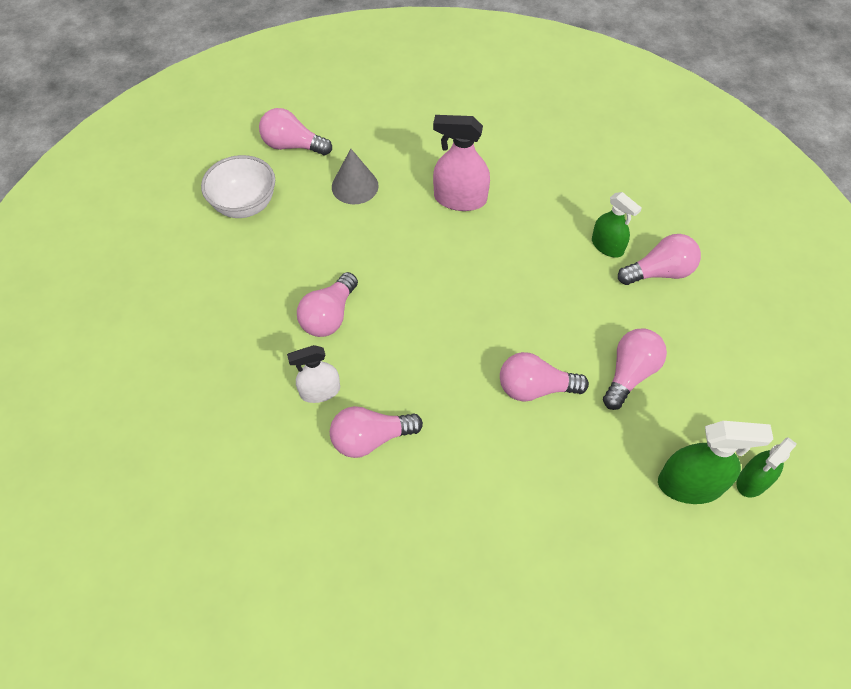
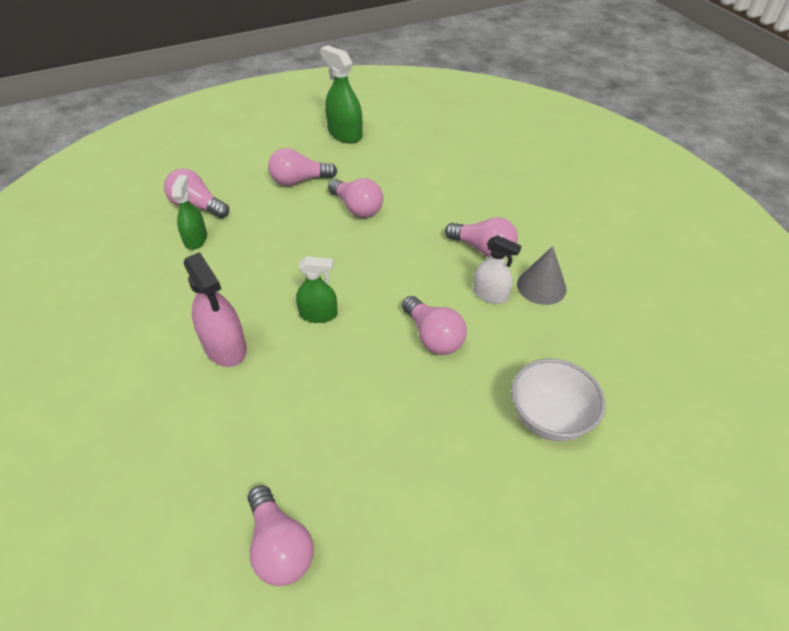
camera: 135 degrees left, 10 degrees down
white bowl [201,155,275,218] -> white bowl moved to [511,359,605,441]
pink light bulb [297,272,358,337] -> pink light bulb turned 75 degrees clockwise [402,296,467,355]
grey cone [332,149,379,204] -> grey cone moved to [517,246,567,305]
green spray bottle [737,437,797,497] -> green spray bottle moved to [296,256,338,323]

